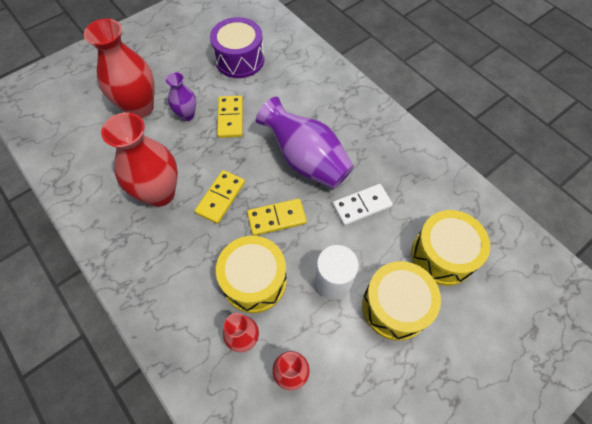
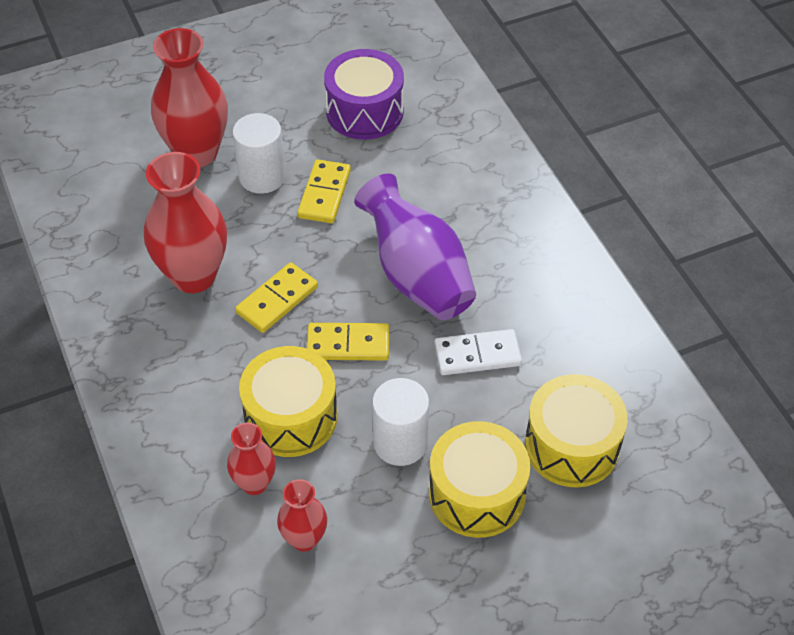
camera: 15 degrees right, 10 degrees down
purple vase [166,72,196,121] -> white cylinder [232,113,286,194]

